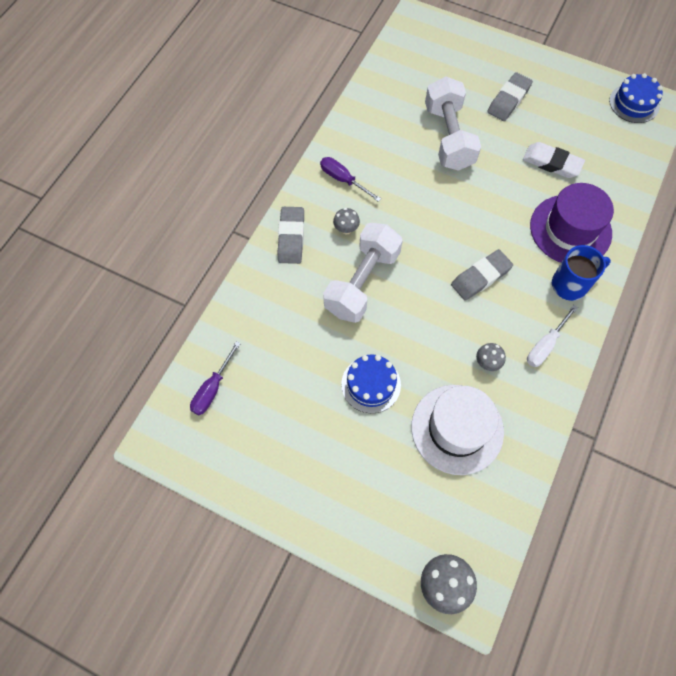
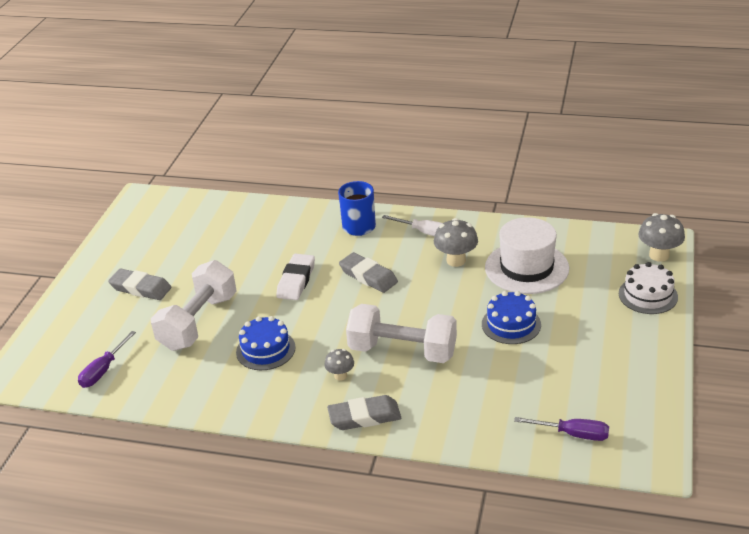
camera: 100 degrees left, 30 degrees down
purple screwdriver [320,157,381,202] -> purple screwdriver moved to [78,331,136,388]
white dumbbell [425,77,481,171] -> white dumbbell turned 45 degrees counterclockwise [151,260,237,351]
grey mushroom [476,343,506,371] -> grey mushroom [434,218,478,267], size x1.67
white eraser [523,142,585,178] -> white eraser moved to [276,254,315,300]
purple hat [530,183,614,262] -> none
blue cake [609,73,663,123] -> blue cake moved to [236,316,295,370]
none -> white cake [619,262,678,314]

